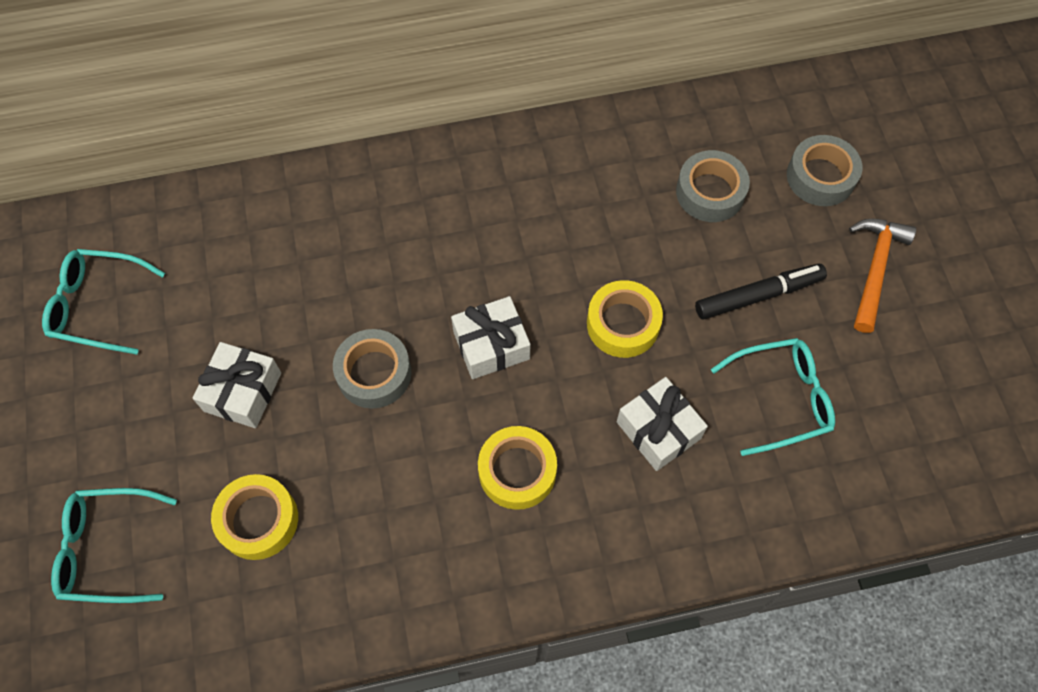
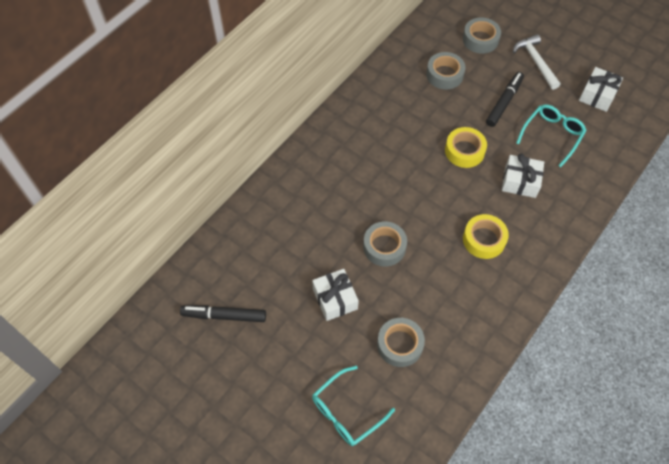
camera: 40 degrees left, 5 degrees down
turquoise glasses [42,249,165,355] -> black marker [180,305,266,322]
yellow tape [211,474,298,560] -> grey tape [377,318,425,367]
white gift [451,296,530,379] -> white gift moved to [579,67,623,112]
orange hammer [849,219,916,333] -> white hammer [513,34,560,90]

